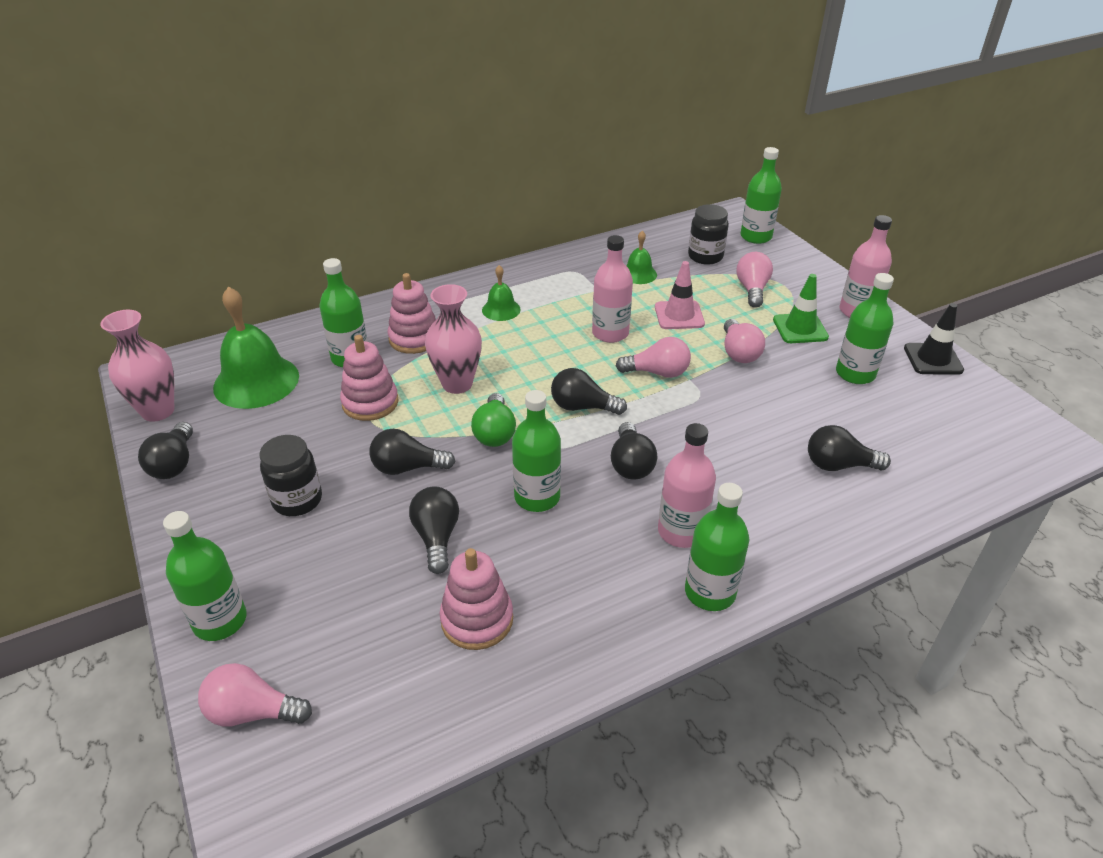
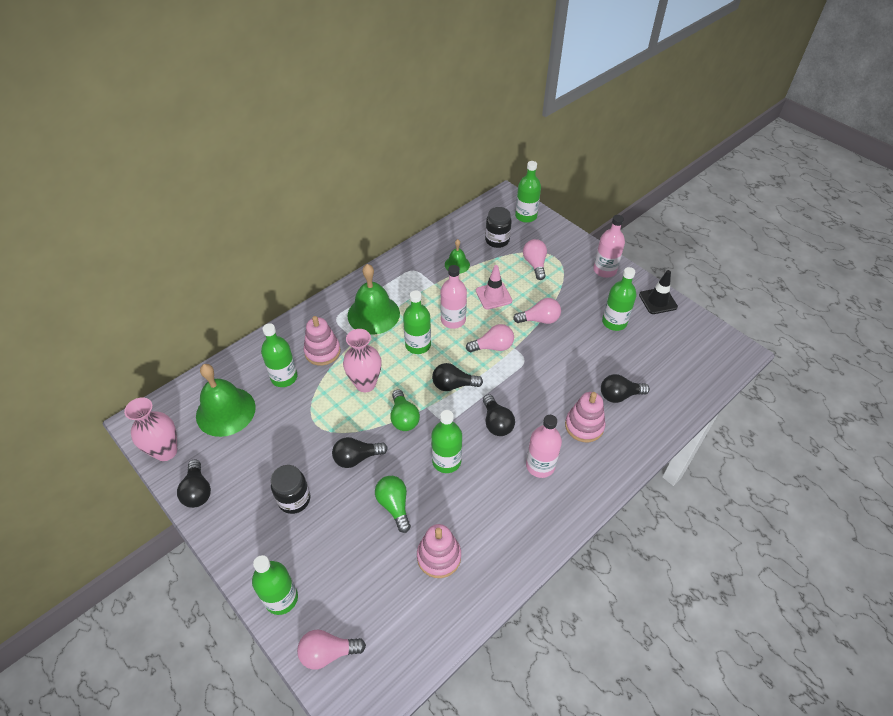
camera: 15 degrees left, 10 degrees up
pink stacking toy [340,335,399,421] -> pink stacking toy moved to [565,392,605,442]
black light bulb [409,486,459,574] -> green light bulb [375,476,411,533]
green bell [482,265,521,321] -> green bell [347,264,400,335], size x1.94
green bottle [685,483,749,611] -> green bottle moved to [403,290,431,354]
pink light bulb [724,319,765,363] -> pink light bulb turned 75 degrees counterclockwise [513,298,561,324]
green traffic cone [773,274,829,343] -> none

